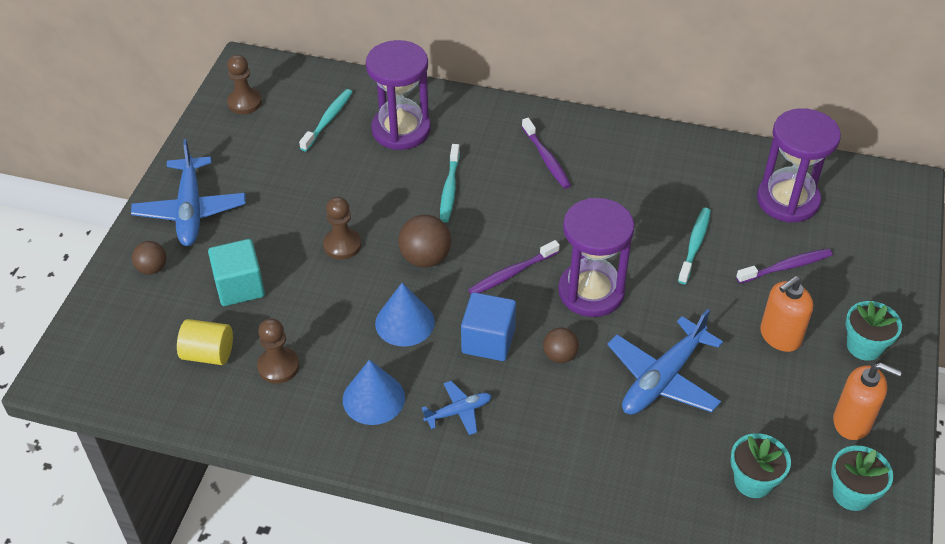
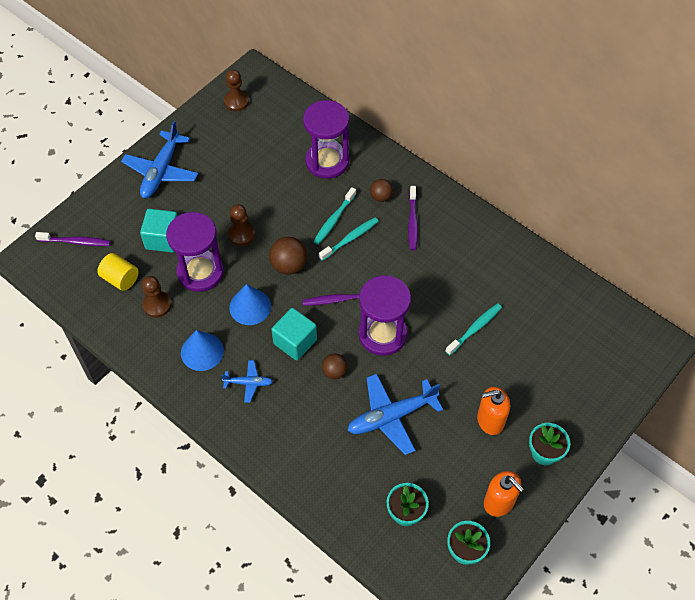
camera: 25 degrees right, 10 degrees up
brown ball [132,241,166,275] -> brown ball moved to [370,179,393,202]
turquoise toothbrush [299,89,353,151] -> turquoise toothbrush moved to [318,217,379,261]
blue cube [461,292,516,361] -> turquoise cube [271,308,317,361]
purple toothbrush [736,248,833,283] -> purple toothbrush moved to [35,232,111,246]
purple hourglass [757,108,841,223] -> purple hourglass moved to [166,212,224,292]

